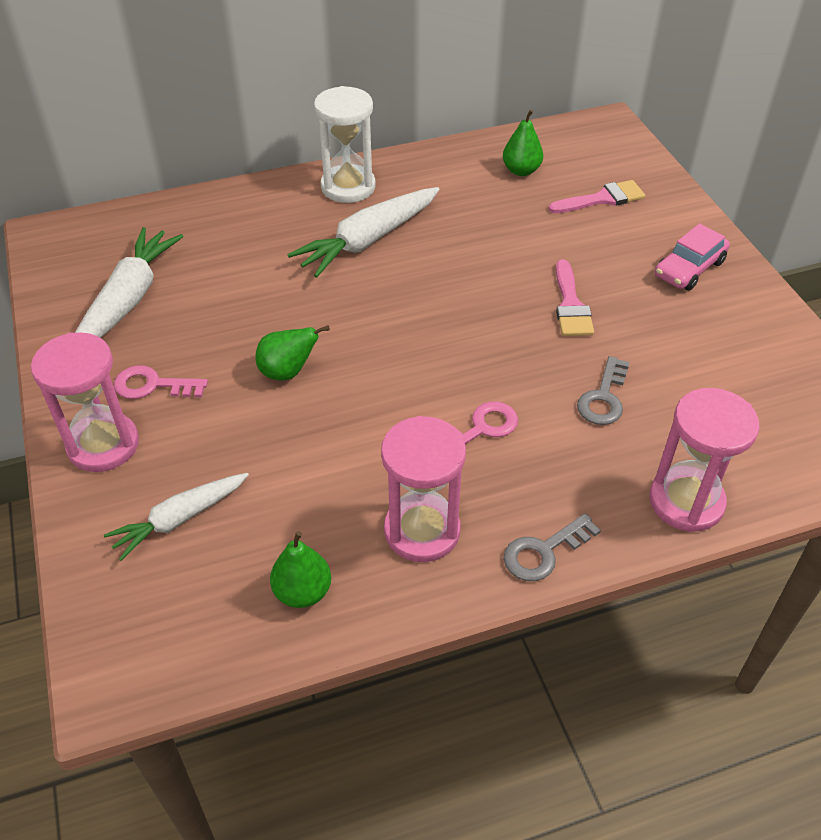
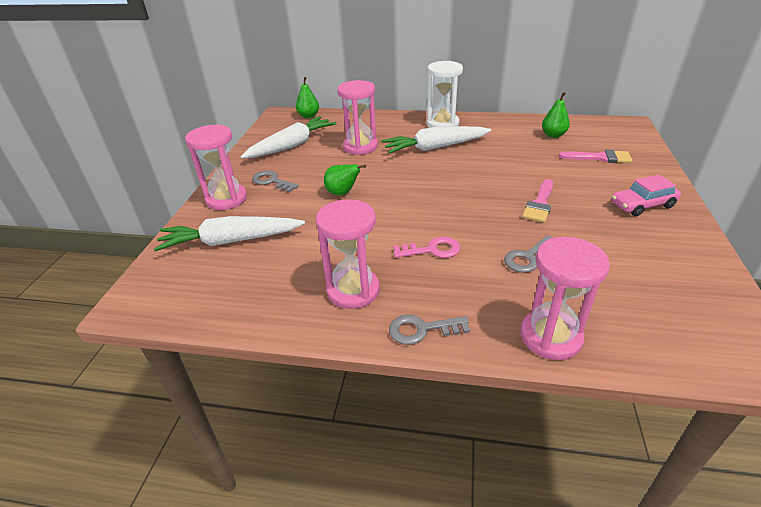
camera: 30 degrees right, 10 degrees down
white carrot [104,473,249,561] -> white carrot [154,216,305,251], size x1.56
pink key [114,365,208,399] -> grey key [252,170,299,192]
green pear [270,531,331,608] -> green pear moved to [296,77,319,118]
none -> pink hourglass [337,80,378,155]

